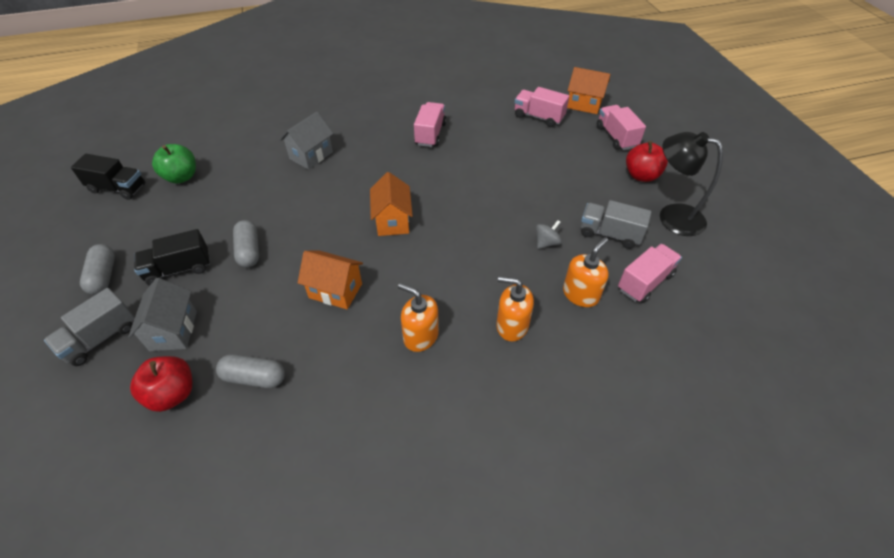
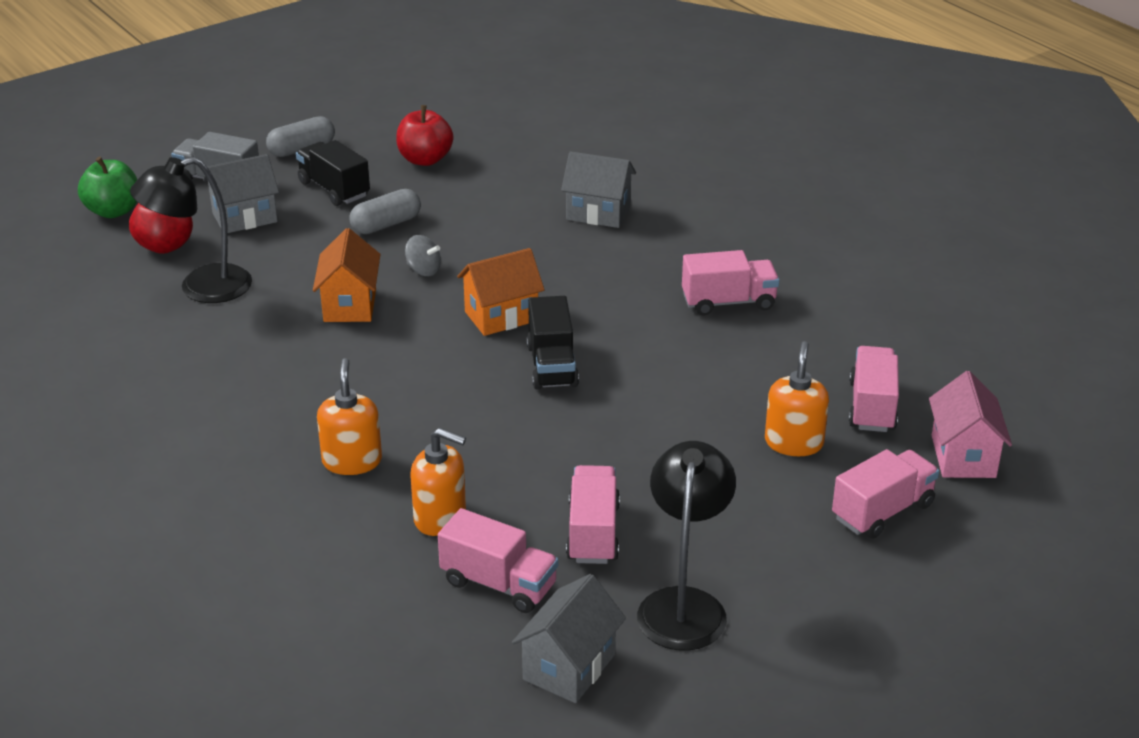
camera: 70 degrees right, 15 degrees down
black truck [71,154,145,200] -> black truck moved to [526,296,579,390]
green apple [152,144,196,184] -> green apple moved to [78,157,137,218]
grey capsule [216,354,285,388] -> black lamp [130,157,252,303]
orange soap dispenser [398,283,439,352] -> orange soap dispenser moved to [765,341,829,456]
grey spinning top [536,220,562,249] -> grey spinning top moved to [405,235,441,276]
orange house [567,67,610,114] -> pink house [929,371,1012,478]
grey truck [580,200,651,249] -> pink truck [566,465,620,564]
red apple [626,141,668,182] -> red apple moved to [396,105,453,166]
none -> grey house [512,574,626,703]

